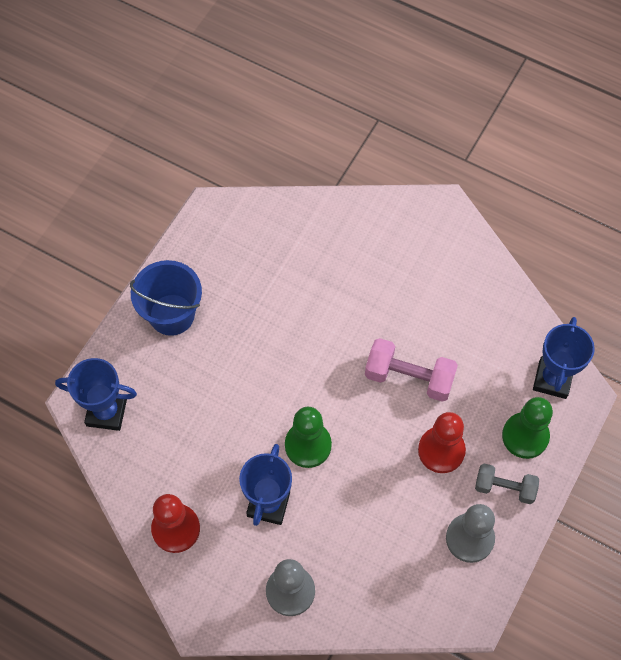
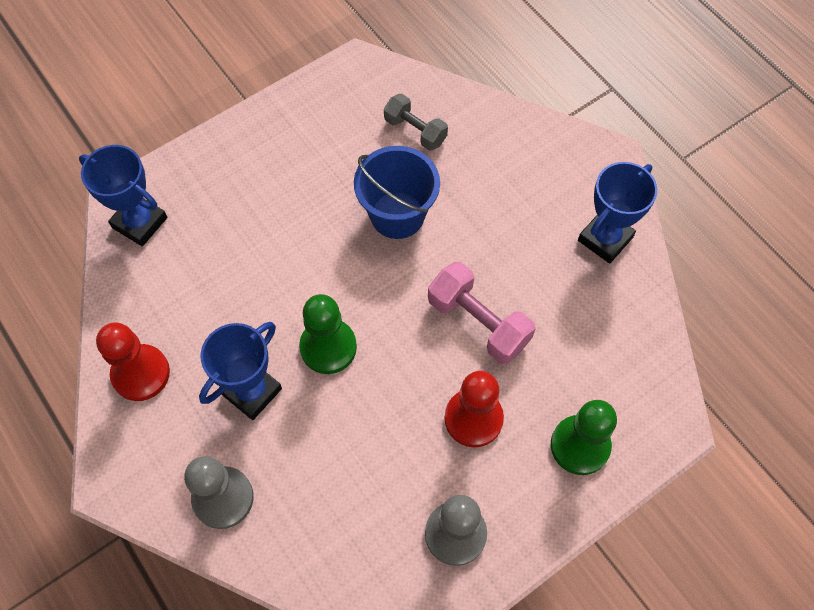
camera: 25 degrees right, 0 degrees up
blue bucket [130,260,202,336] -> blue bucket moved to [354,146,440,239]
grey dumbbell [475,463,539,504] -> grey dumbbell moved to [384,94,448,151]
blue trophy [533,317,595,399] -> blue trophy moved to [578,162,657,264]

